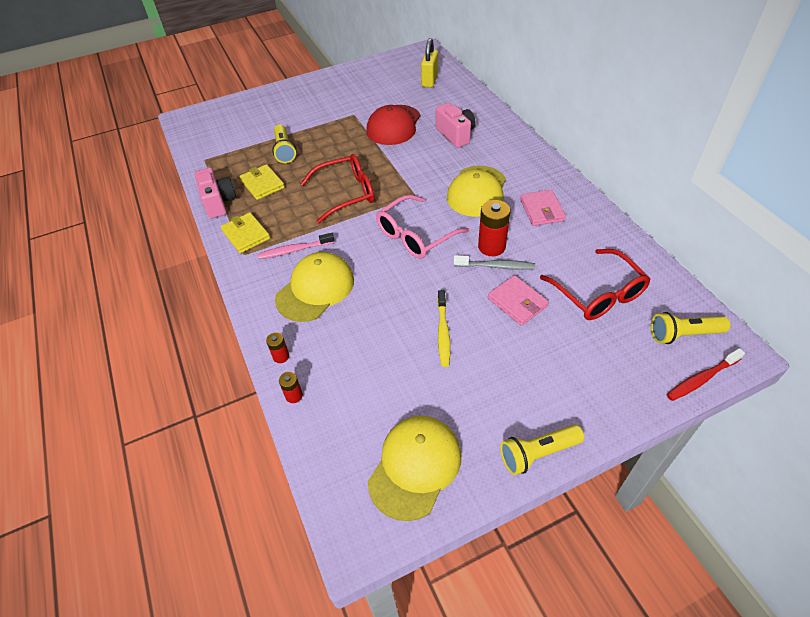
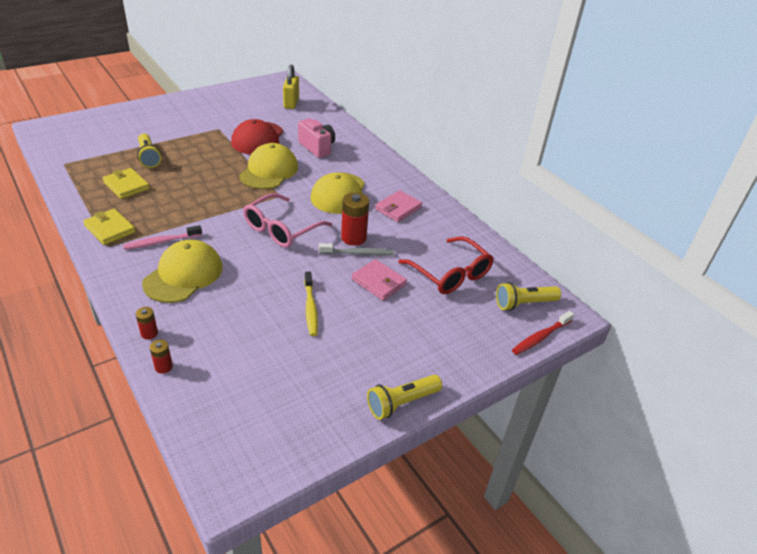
camera: 15 degrees left, 10 degrees down
pink camera [194,168,236,219] -> none
red glasses [300,154,375,223] -> none
yellow cap [368,416,461,521] -> yellow cap moved to [239,143,298,189]
pink wallet [520,190,566,226] -> pink wallet turned 60 degrees clockwise [375,190,422,222]

